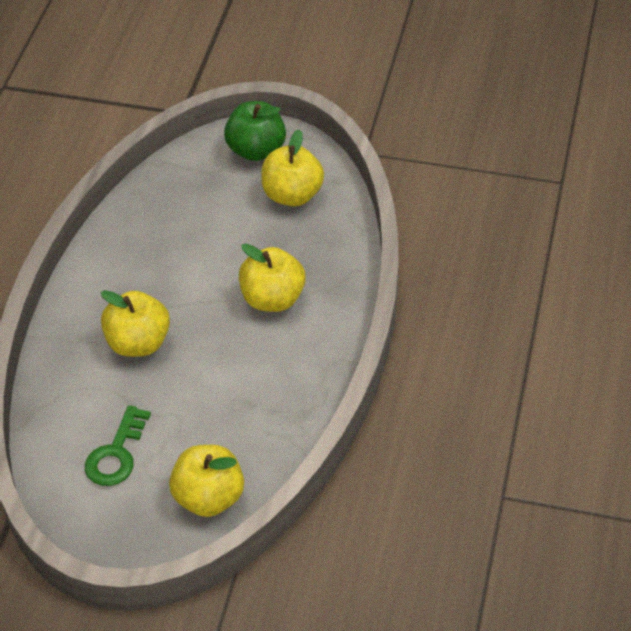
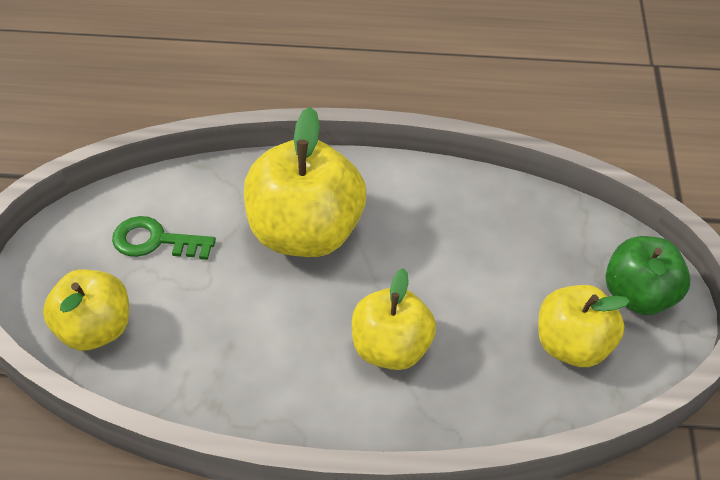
camera: 80 degrees right, 0 degrees up
yellow apple [101,290,170,357] -> yellow apple [244,107,366,257], size x1.57

